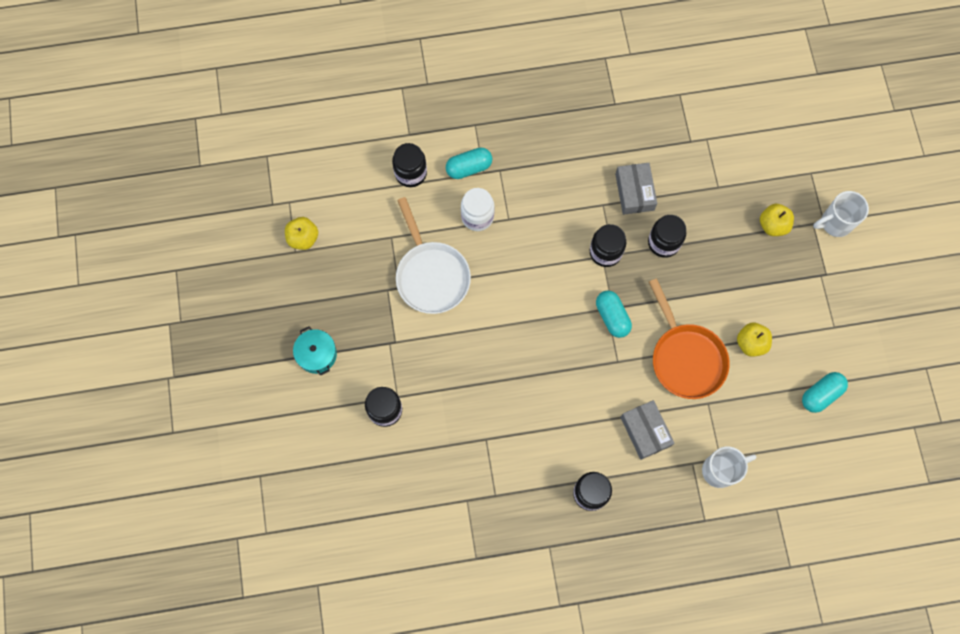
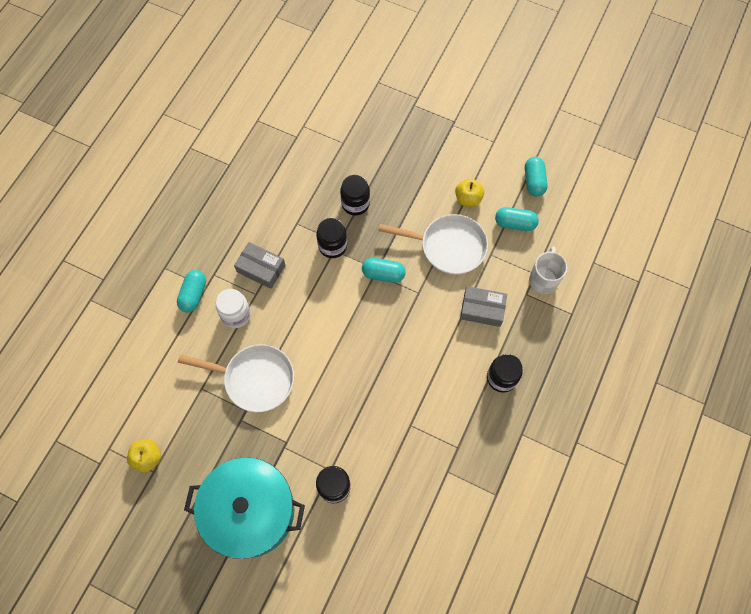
camera: 55 degrees left, 5 degrees down
turquoise pot [293,326,337,376] -> turquoise pot [184,457,305,559], size x2.30
black jar [392,143,427,187] -> none
grey box [615,163,657,215] -> grey box moved to [234,242,285,289]
orange pan [649,278,730,399] -> white pan [378,214,488,275]
yellow apple [760,204,794,236] -> none
white mug [813,191,869,237] -> none
none -> turquoise capsule [495,207,539,231]

